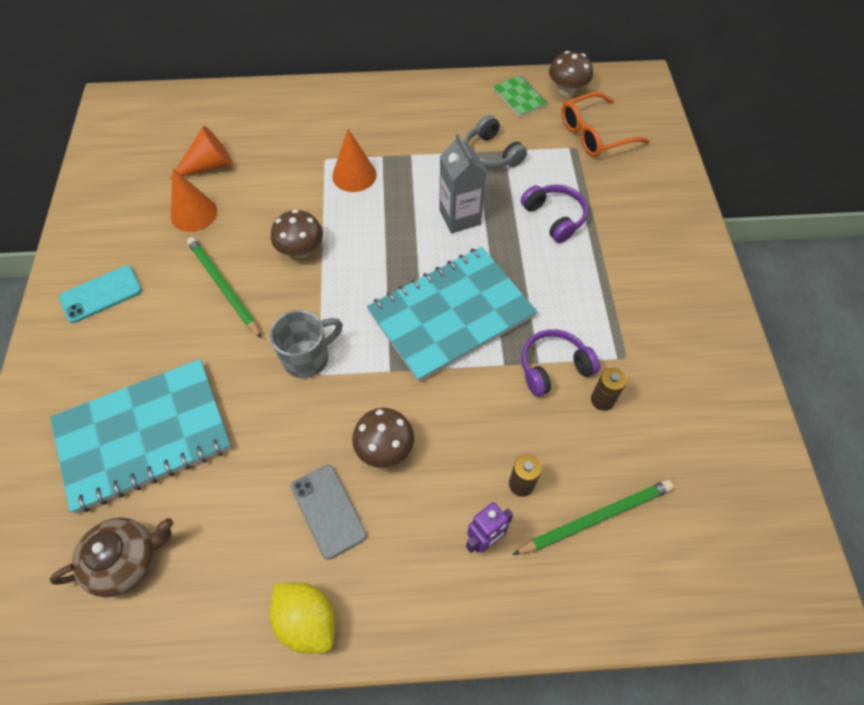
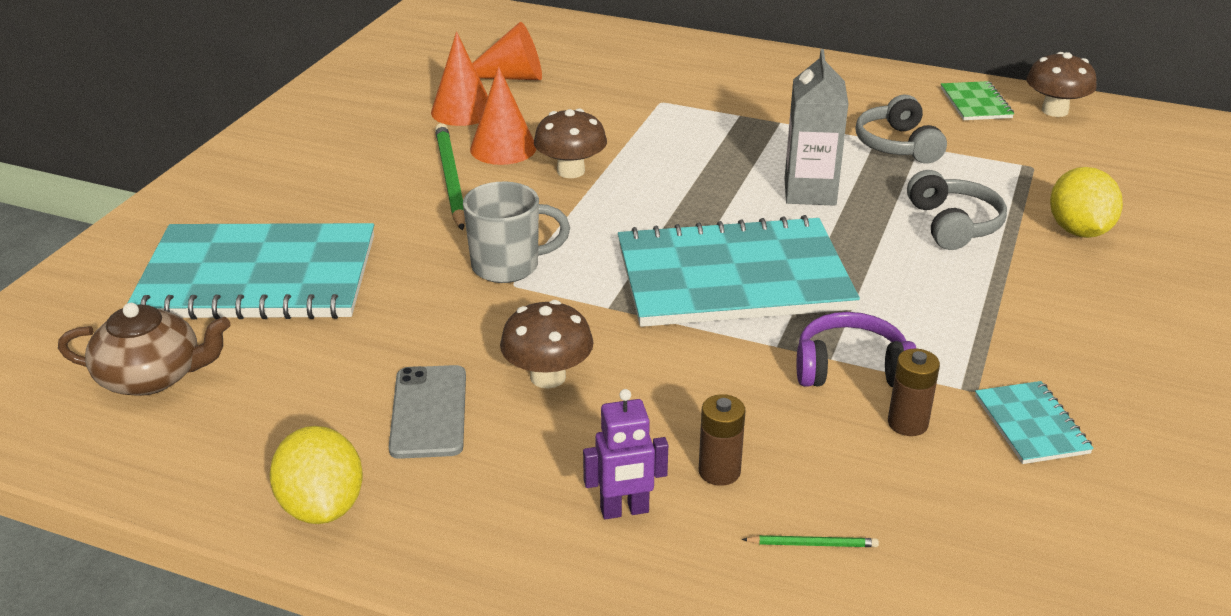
camera: 25 degrees right, 25 degrees down
turquoise phone [59,265,142,323] -> none
orange cone [332,129,377,192] -> orange cone moved to [470,66,536,165]
green pencil [512,480,673,555] -> green pencil [742,535,879,547], size x0.44
purple headphones [521,184,588,243] -> grey headphones [907,170,1007,250]
orange glasses [561,92,649,157] -> none
none -> turquoise notebook [975,381,1094,464]
none -> yellow lemon [1050,167,1123,238]

